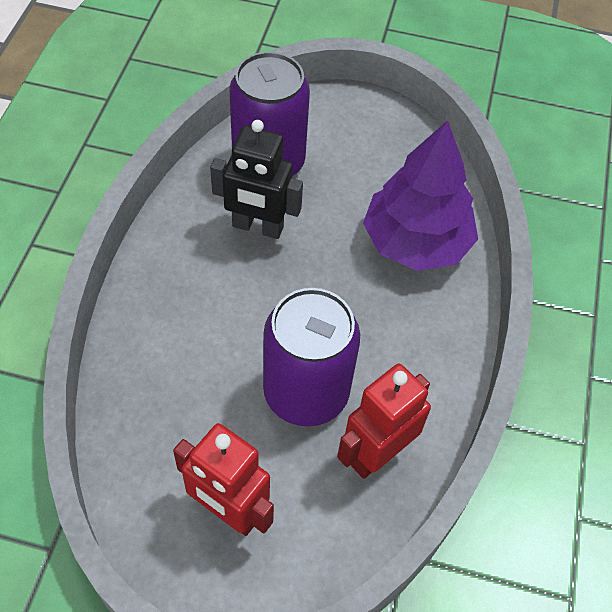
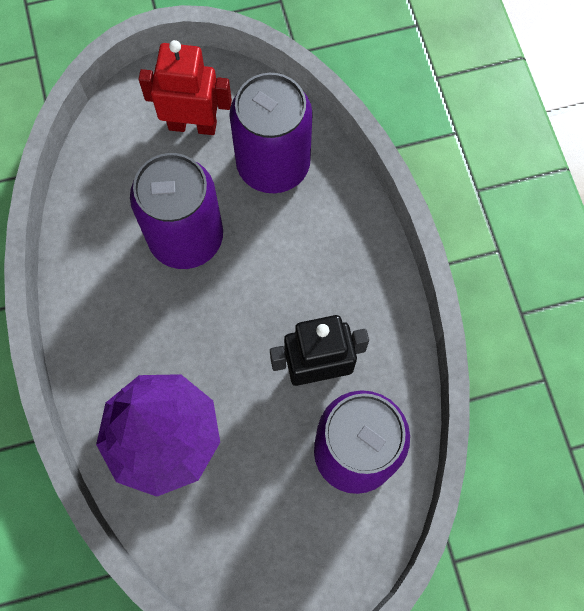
camera: 155 degrees right, 15 degrees up
red robot [337,364,431,479] -> none
none -> purple can [229,73,313,193]

